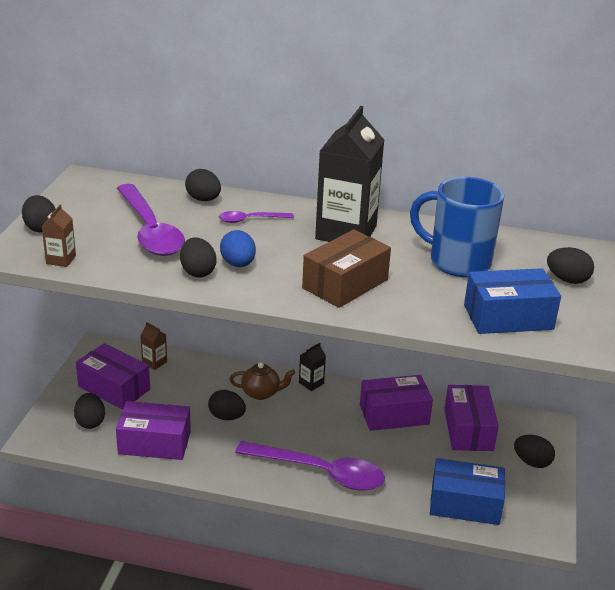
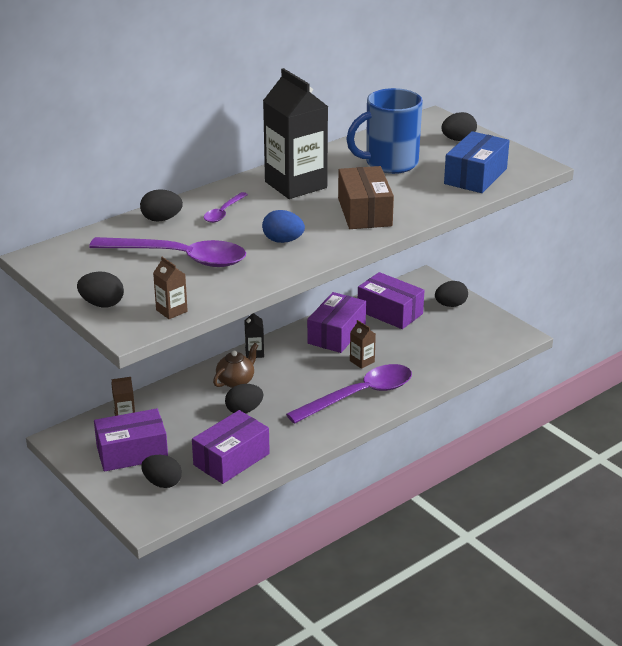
camera: 50 degrees left, 0 degrees up
black egg [180,237,216,278] -> none
blue box [430,458,505,525] -> none
none -> brown carton [350,320,376,369]

